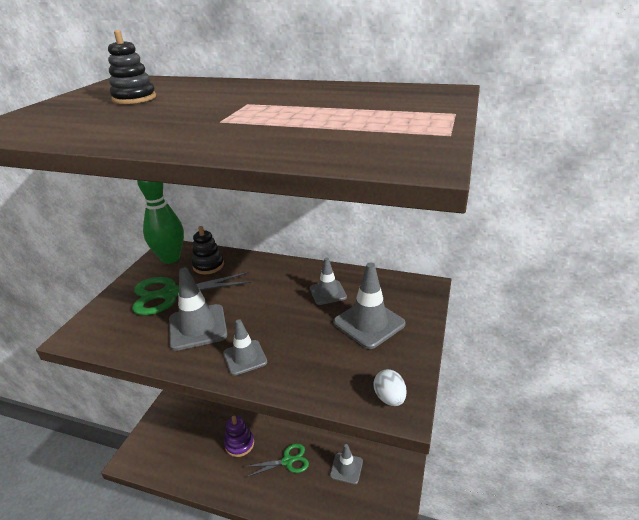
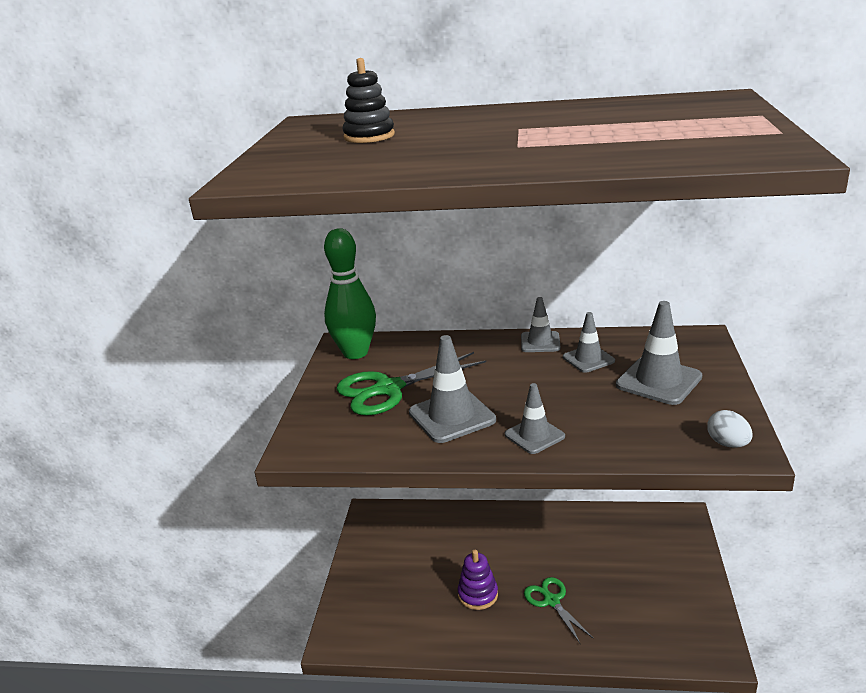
camera: 10 degrees left, 5 degrees down
black stacking toy [192,226,224,274] -> none
green scissors [244,443,309,478] -> green scissors turned 90 degrees counterclockwise [524,577,594,643]
grey traffic cone [330,444,363,484] -> grey traffic cone moved to [521,297,560,352]

